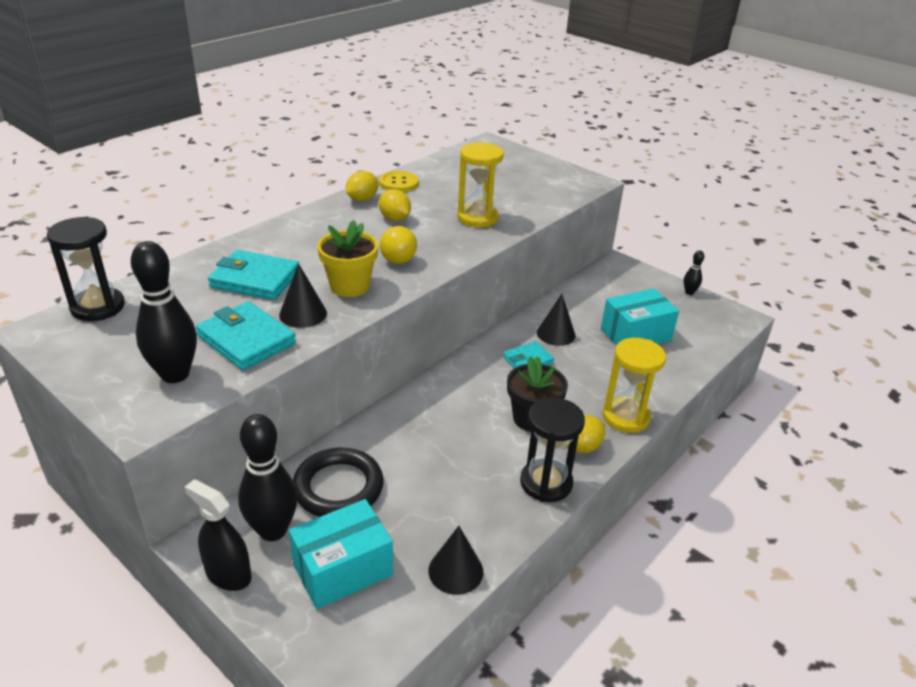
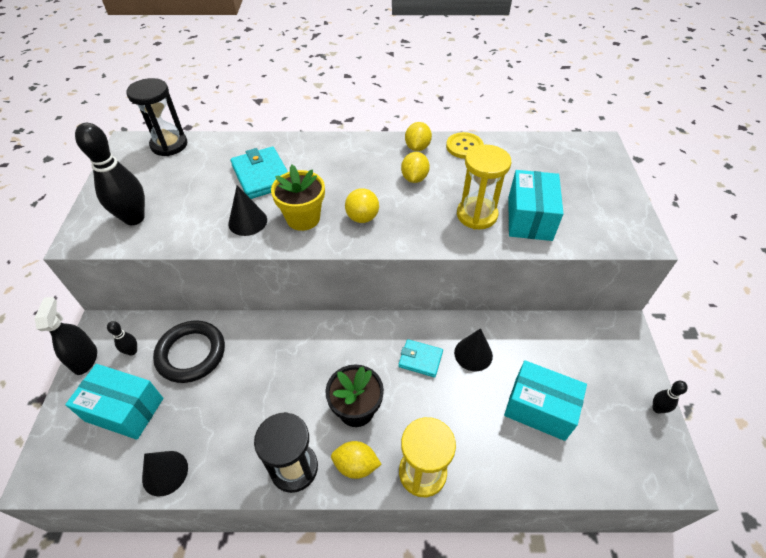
camera: 50 degrees right, 15 degrees up
turquoise wallet [196,301,296,370] -> none
black bowling pin [238,414,298,541] -> black bowling pin [107,321,137,356], size x0.47
yellow lemon [346,171,378,201] -> yellow lemon turned 75 degrees counterclockwise [405,122,432,151]
none -> turquoise box [508,170,564,241]

